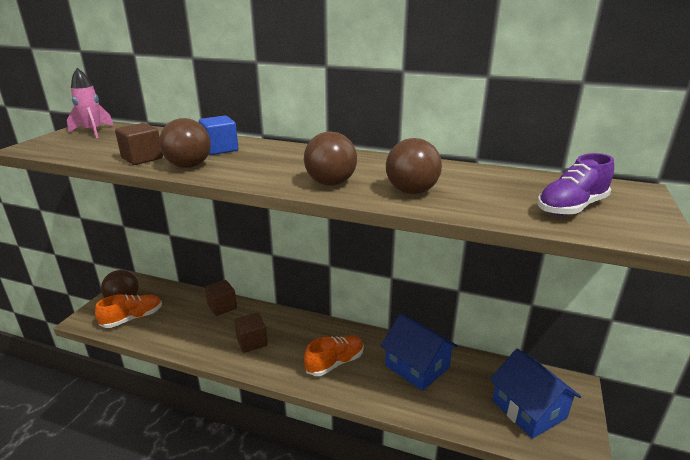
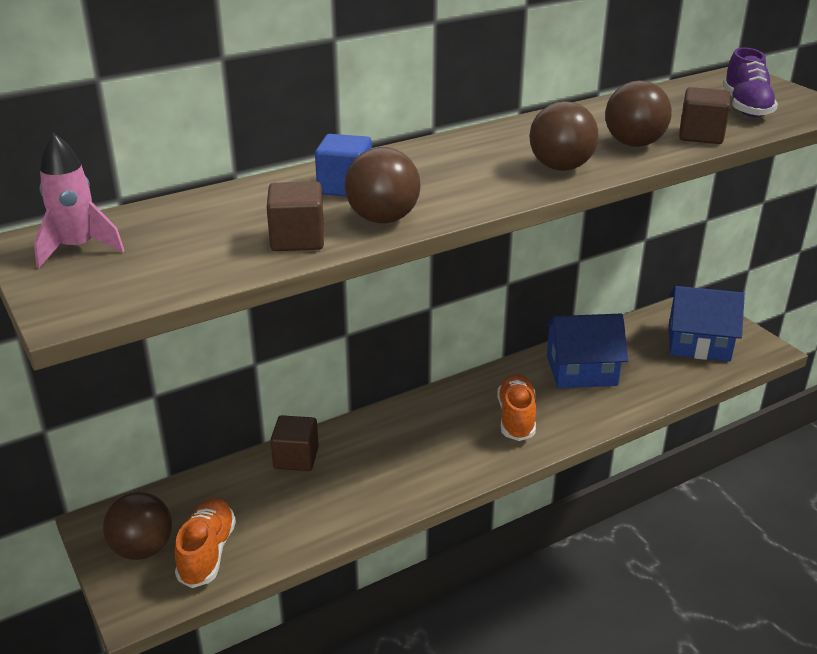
camera: 50 degrees left, 5 degrees up
brown cube [234,313,267,353] -> brown cube moved to [679,87,730,144]

